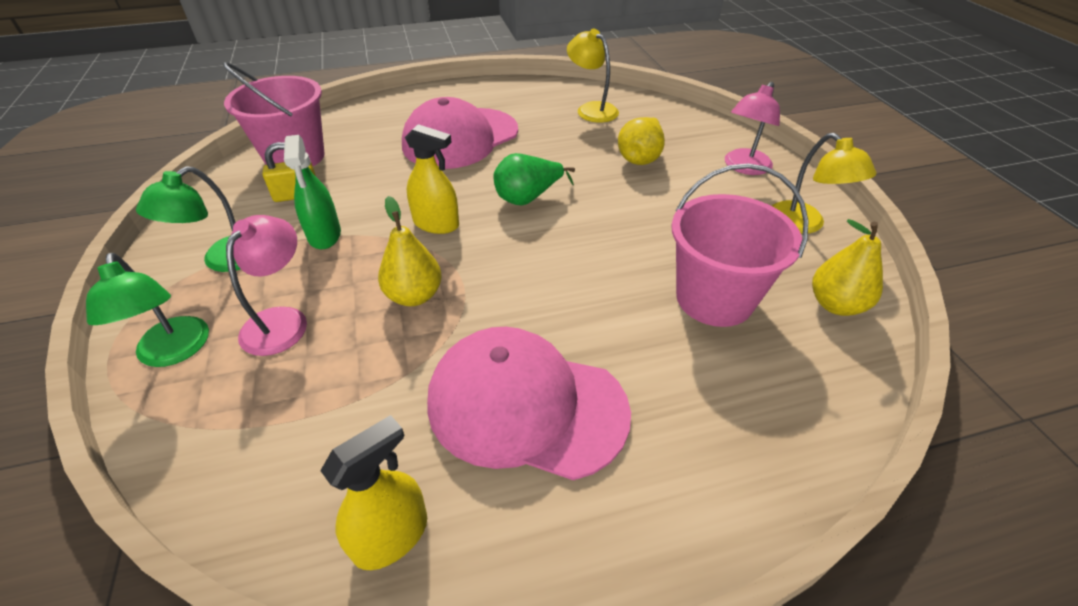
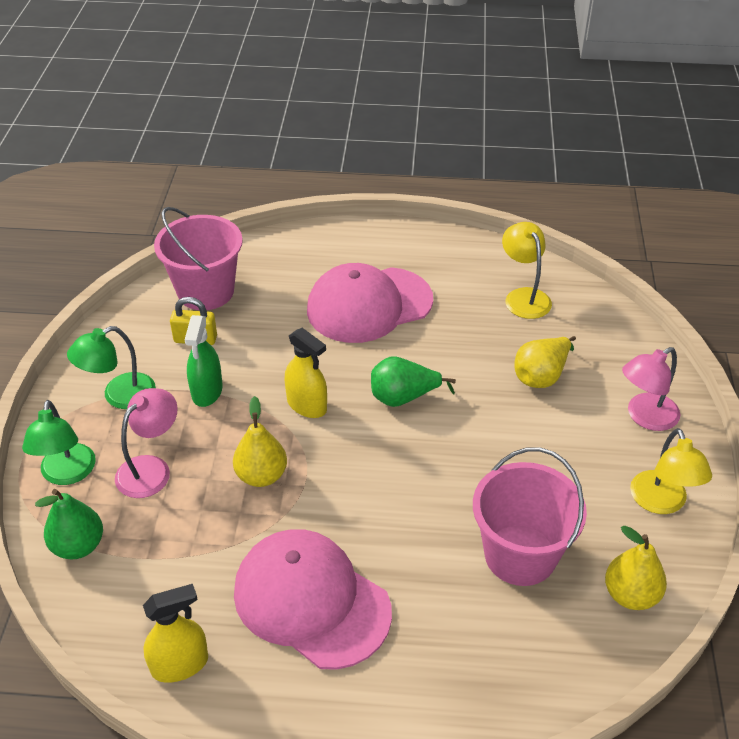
camera: 20 degrees right, 0 degrees up
none -> green pear [35,489,103,559]

